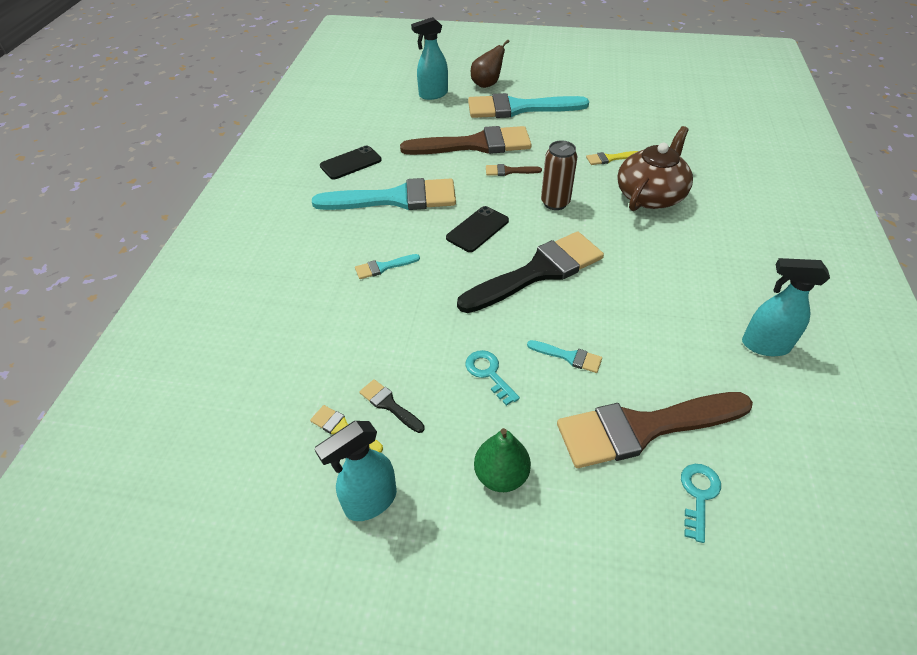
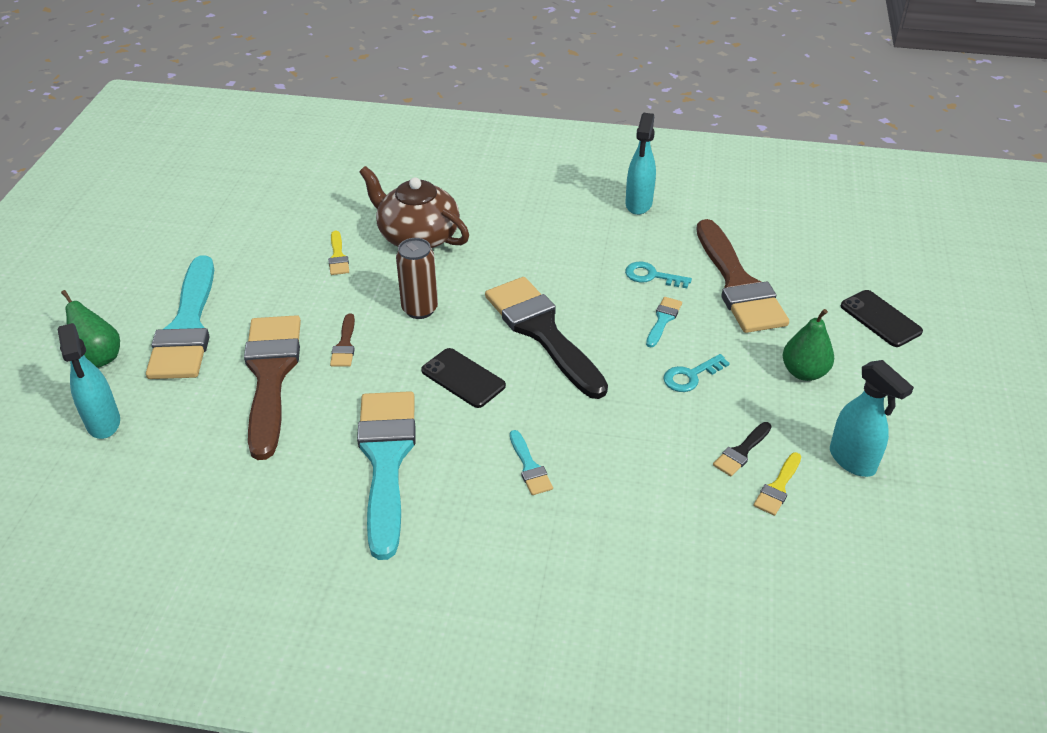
camera: 90 degrees left, 5 degrees down
black phone [320,145,382,180] -> black phone moved to [841,290,923,347]
brown pear [471,40,509,88] -> green pear [61,290,120,368]
turquoise key [681,464,721,543] -> turquoise key moved to [625,261,692,288]

